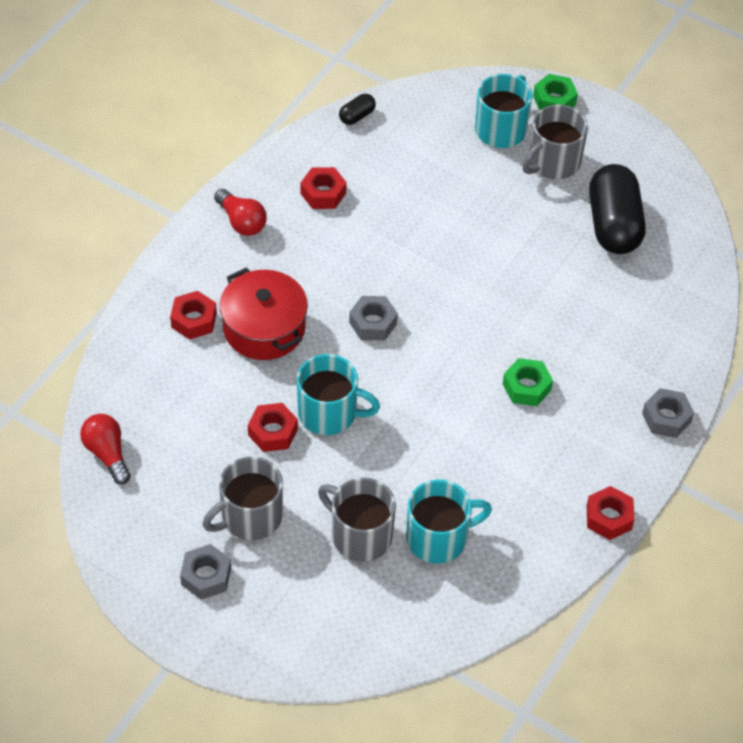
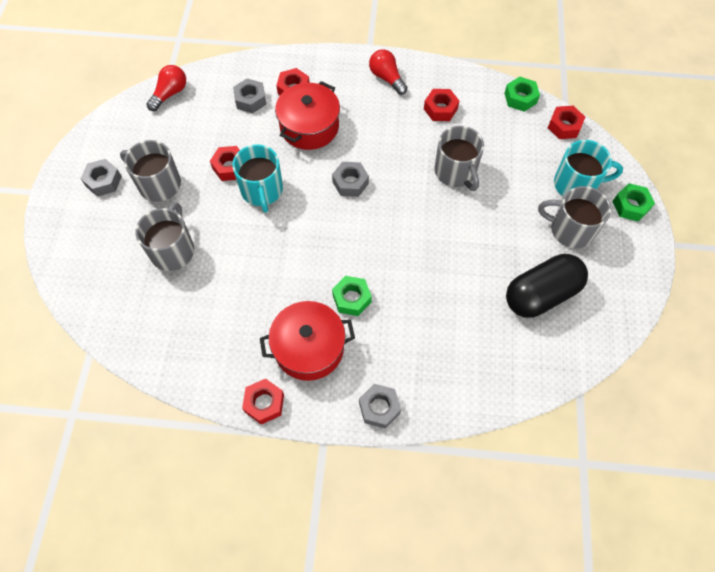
camera: 65 degrees right, 10 degrees up
red light bulb [214,189,267,236] -> red light bulb turned 120 degrees clockwise [369,49,407,95]
black capsule [339,94,376,125] -> green nut [505,77,540,112]
turquoise mug [406,479,492,564] -> none
none -> grey nut [233,78,266,113]
none -> red pot [260,301,355,381]
none -> grey mug [434,126,484,191]
none -> red nut [548,106,585,139]

